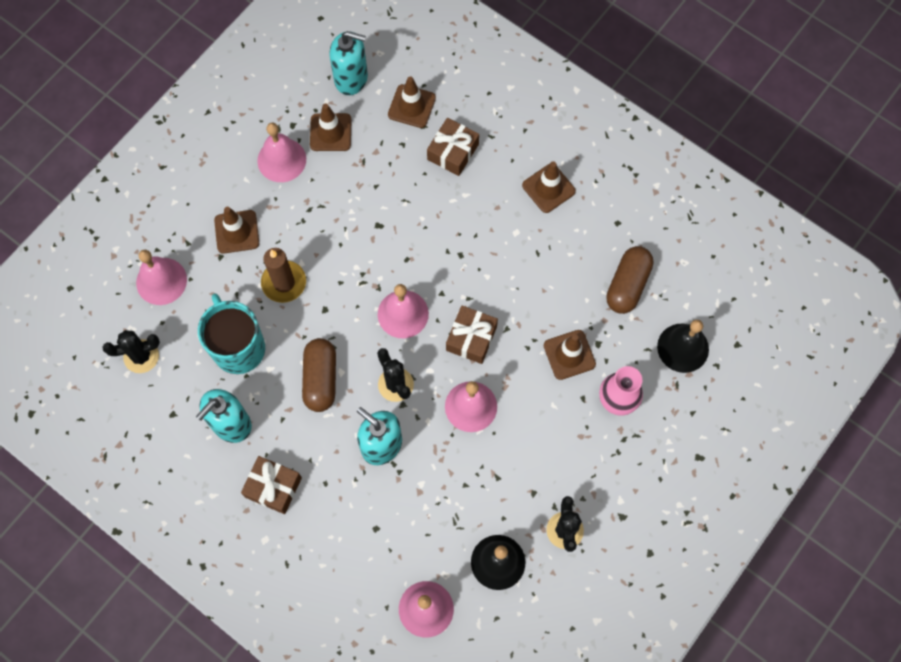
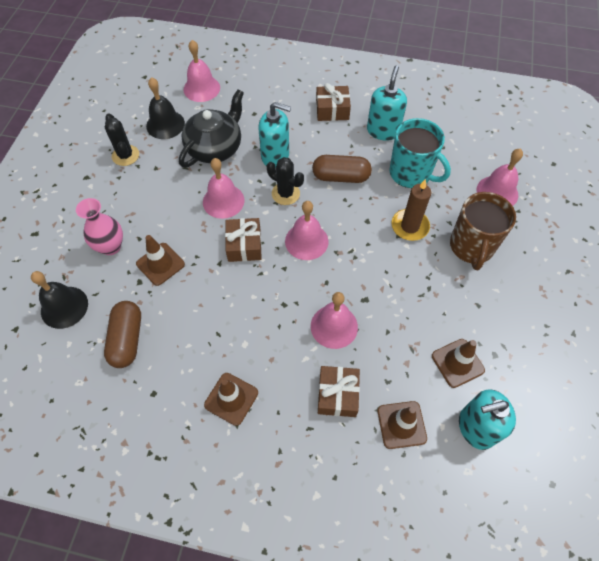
camera: 155 degrees right, 10 degrees down
black cactus [102,330,160,373] -> none
brown traffic cone [214,207,259,254] -> brown mug [450,192,516,270]
pink bell [257,123,306,182] -> pink bell moved to [311,292,358,349]
brown capsule [302,338,336,412] -> brown capsule turned 60 degrees counterclockwise [312,155,372,183]
none -> black teapot [179,89,244,167]

